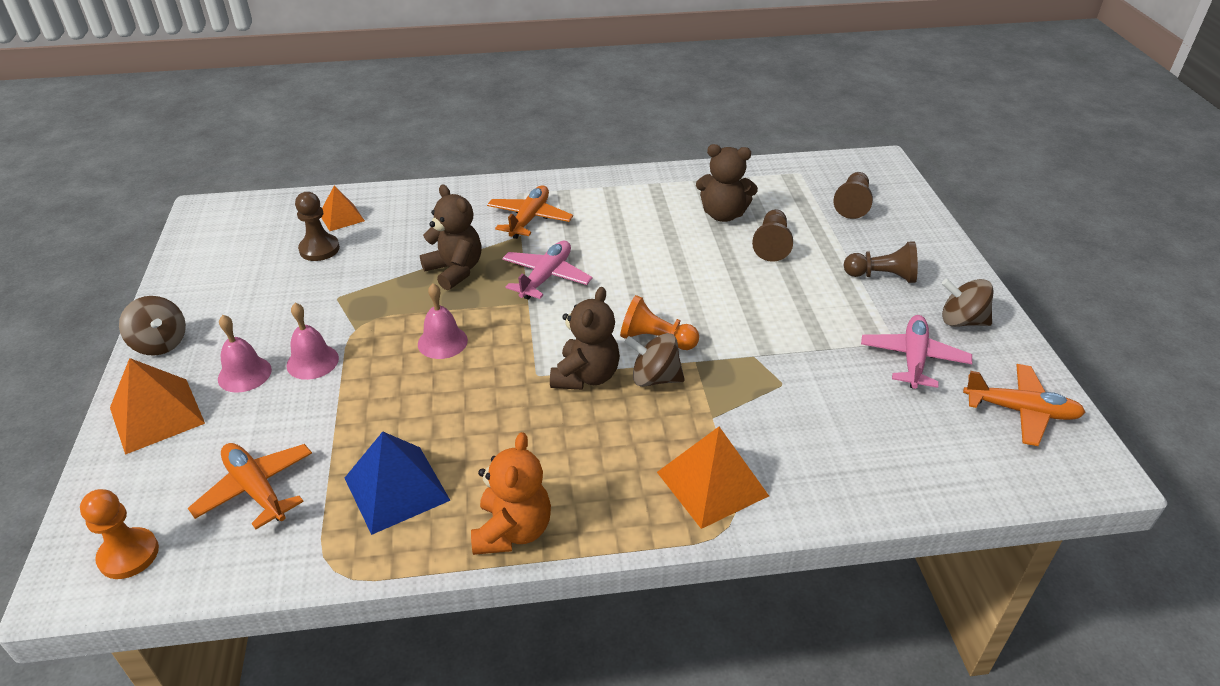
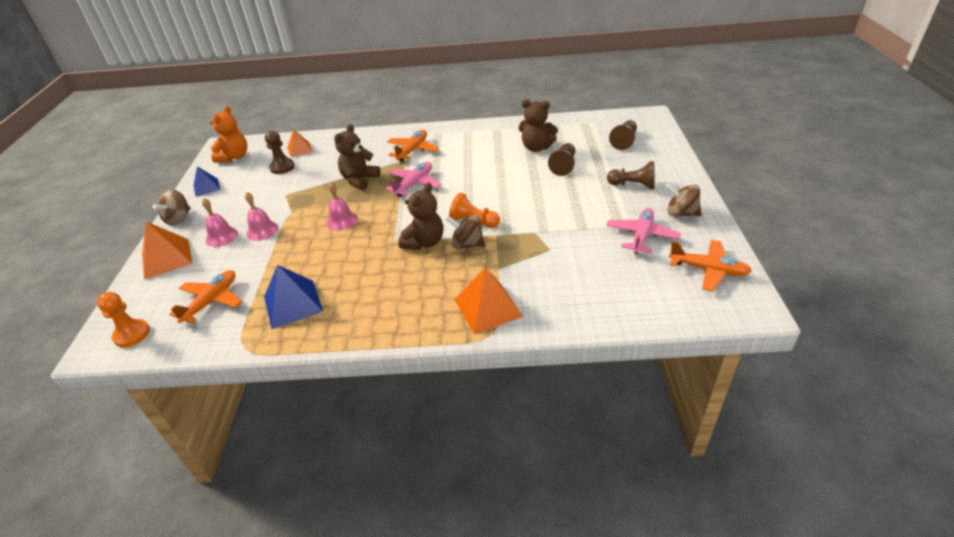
camera: 10 degrees right, 0 degrees up
brown spinning top [119,296,186,356] -> brown spinning top turned 60 degrees clockwise [153,189,191,226]
orange plane [188,443,312,529] -> orange plane turned 60 degrees clockwise [169,270,242,324]
brown teddy bear [420,184,482,290] -> brown teddy bear turned 120 degrees counterclockwise [334,124,380,190]
orange teddy bear [471,432,551,555] -> orange teddy bear moved to [211,106,247,163]
none -> blue pyramid [193,166,221,197]

